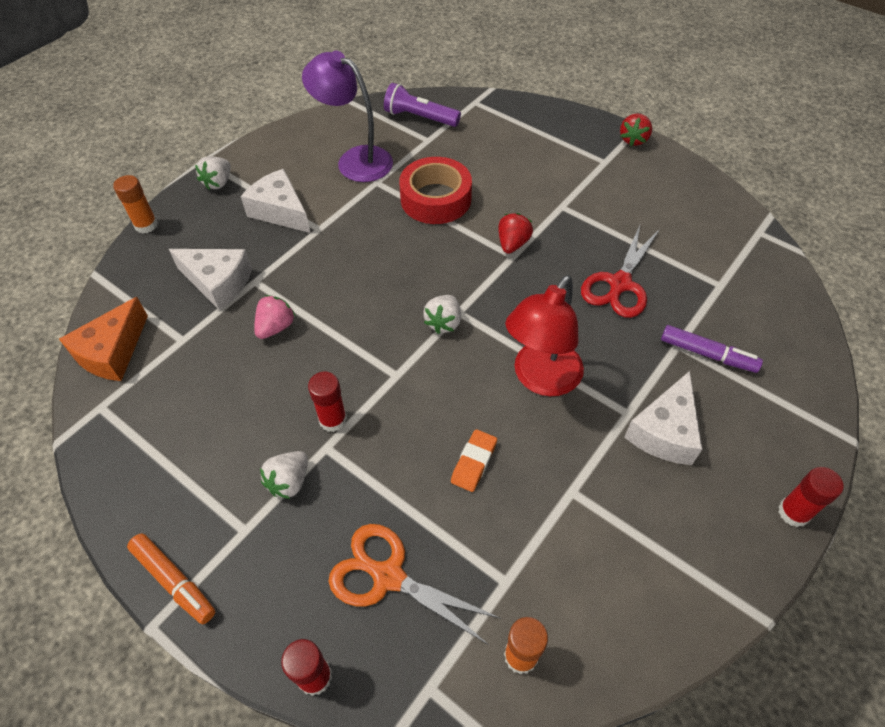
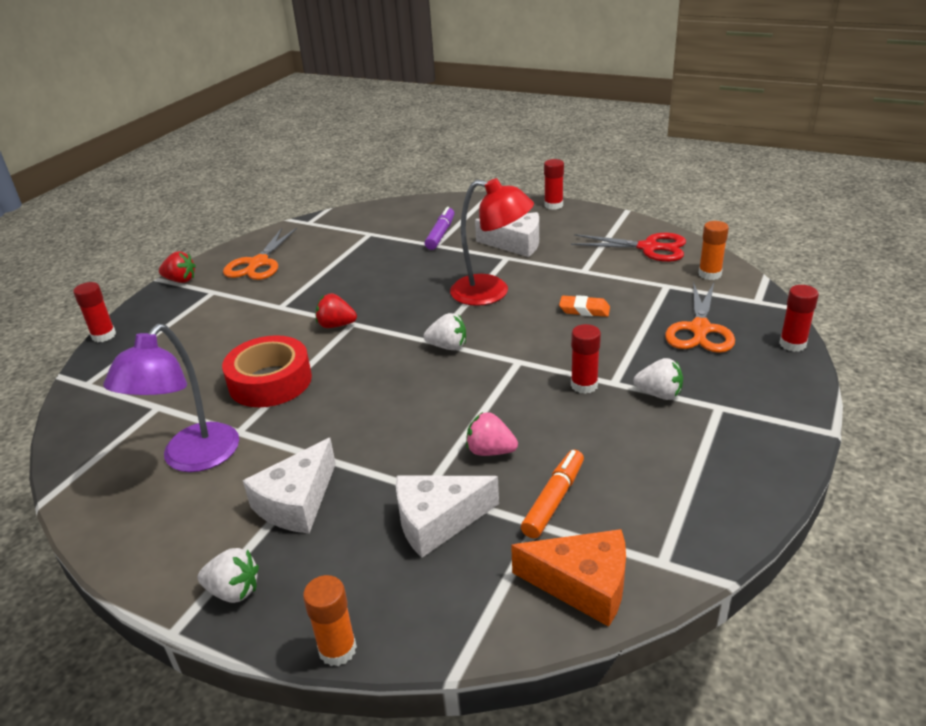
camera: 100 degrees left, 20 degrees down
orange marker [127,533,215,624] -> orange marker moved to [521,450,584,539]
white cheese [169,249,252,310] -> white cheese turned 120 degrees counterclockwise [396,476,499,558]
purple flashlight [384,83,461,127] -> none
red scissors [581,225,660,318] -> red scissors moved to [571,233,686,262]
none -> red glue stick [73,282,116,342]
none -> orange scissors [223,228,297,280]

